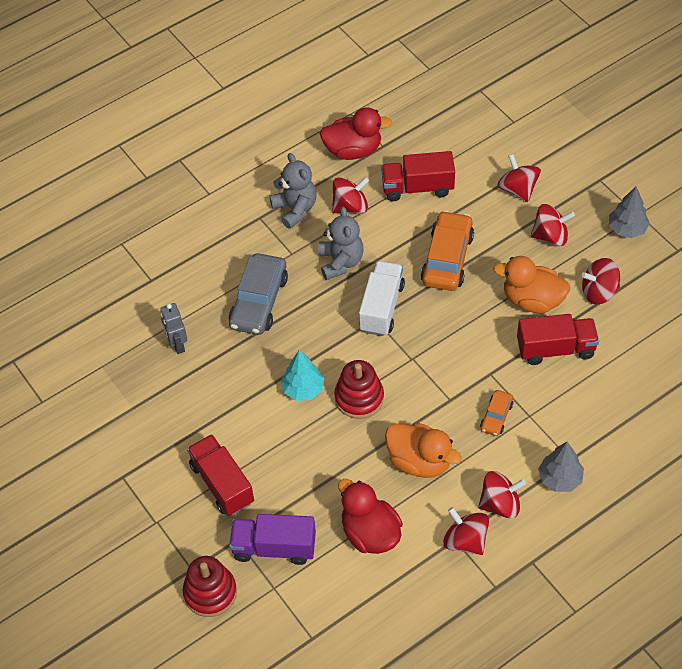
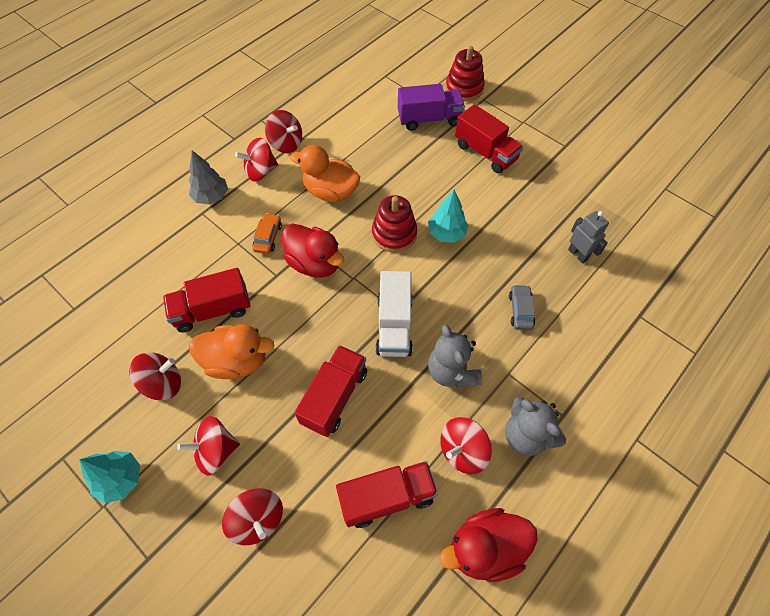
camera: 165 degrees right, 5 degrees up
grey car [229,253,288,335] -> grey car [509,284,535,330], size x0.52
red duck [338,479,403,554] -> red duck moved to [282,223,345,278]
orange car [421,211,474,291] -> red truck [294,345,367,437]
grey tree [609,186,650,238] -> turquoise tree [79,451,140,503]

